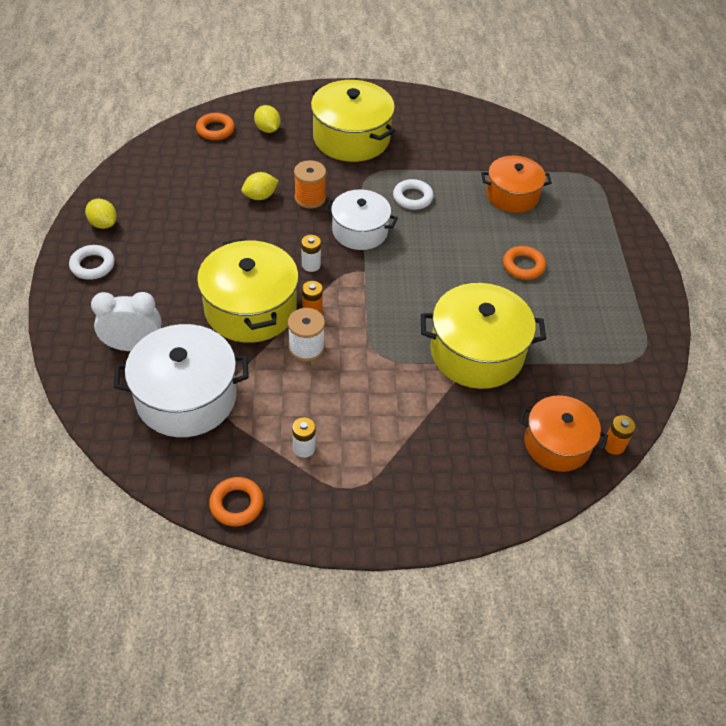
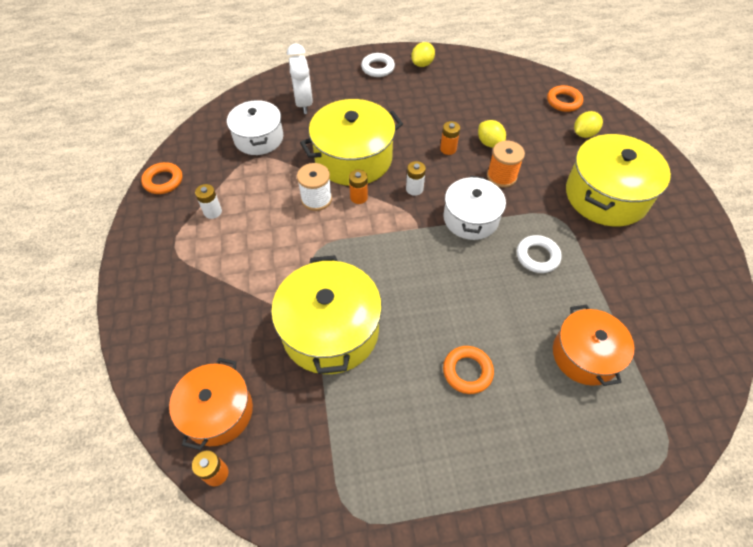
camera: 85 degrees right, 5 degrees up
white pot [114,324,249,437] -> white pot [227,100,283,155], size x0.66
none -> orange battery [440,121,460,155]

